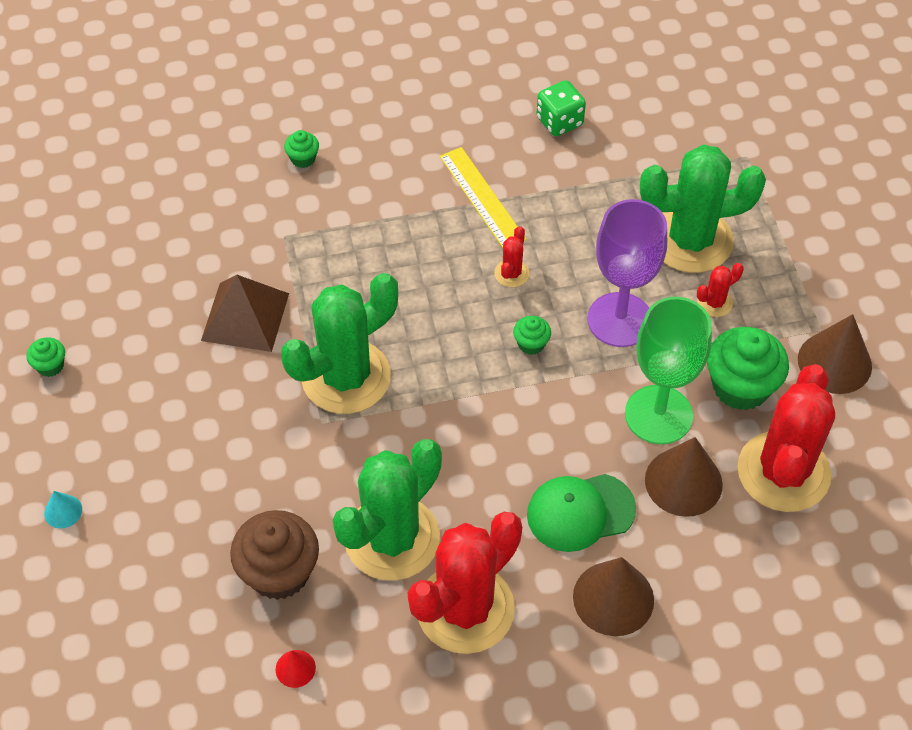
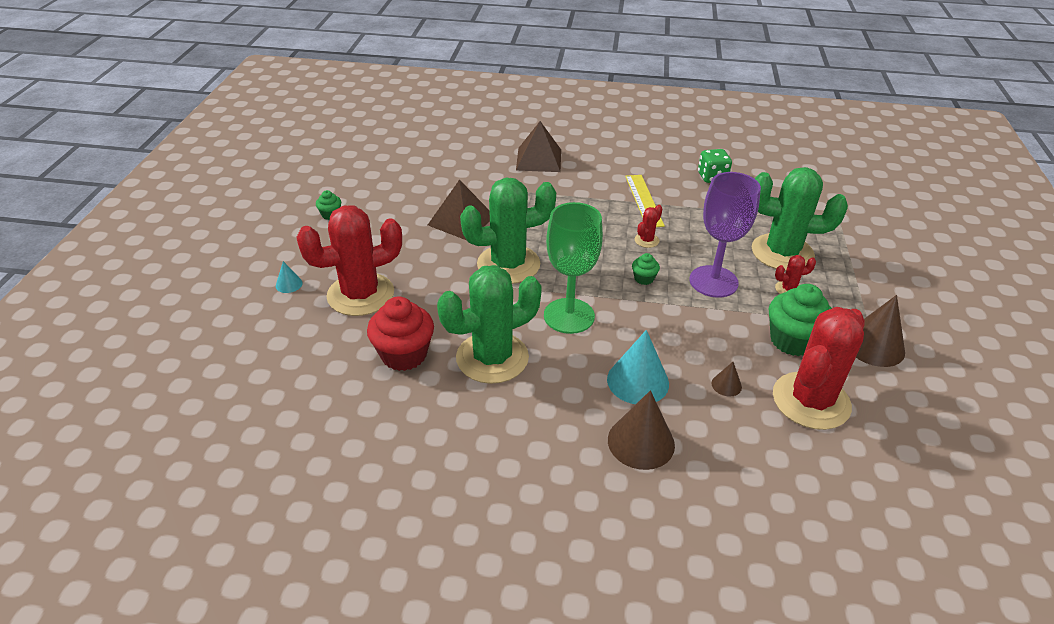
camera: 20 degrees right, 15 degrees down
brown cupcake [230,510,319,600] -> red cupcake [367,297,434,371]
red cone [276,650,316,688] -> none
green cupcake [284,130,319,168] -> brown pyramid [516,121,561,172]
red cactus [408,512,522,654] -> red cactus moved to [296,205,402,316]
green cap [527,474,636,552] -> turquoise cone [607,330,669,404]
green goblet [625,297,712,444] -> green goblet moved to [544,202,603,334]
brown cone [645,437,723,517] -> brown cone [711,362,742,396], size x0.48

